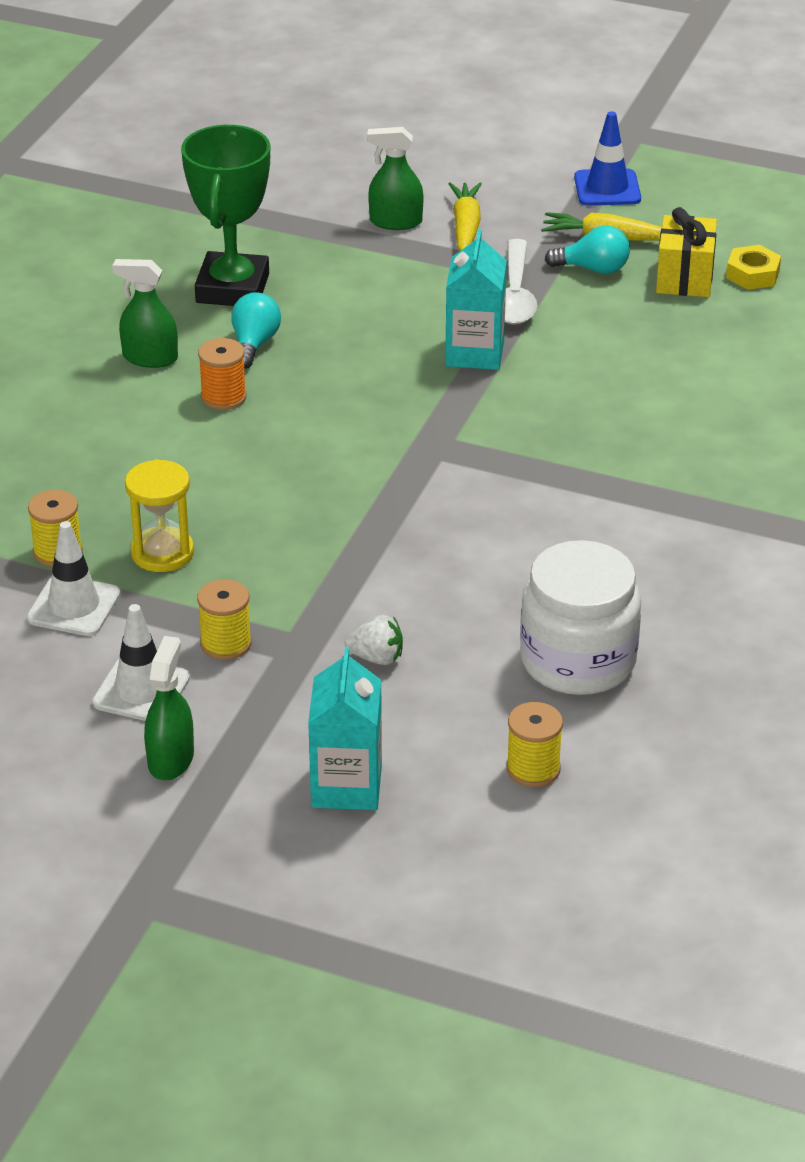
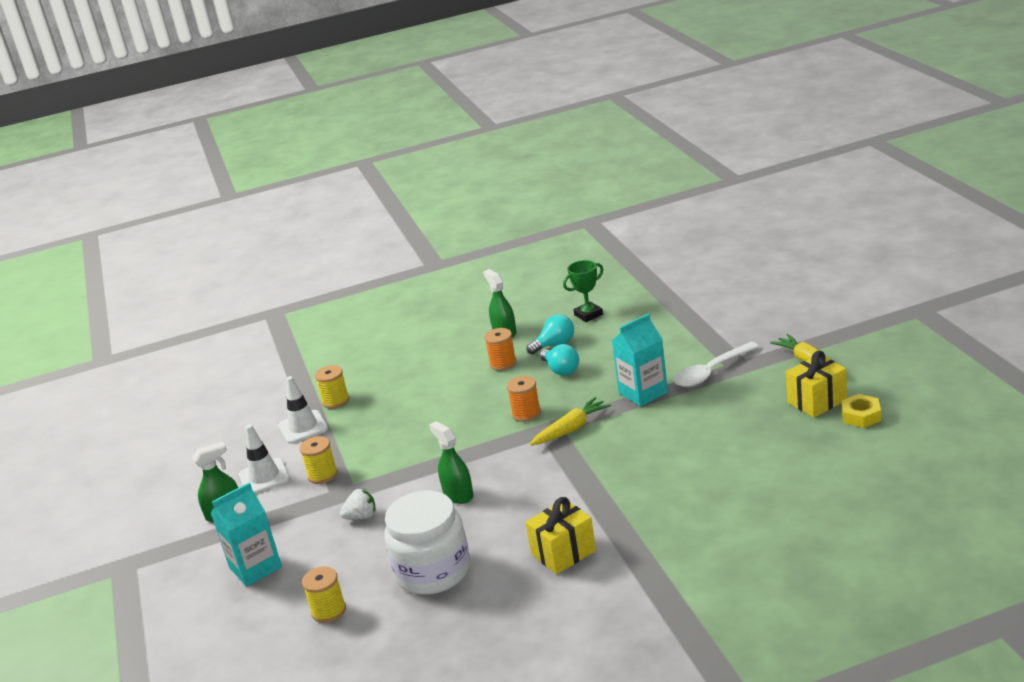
camera: 55 degrees right, 10 degrees down
yellow hourglass [125,459,194,572] -> none
green trophy [181,125,270,306] -> green trophy [563,260,604,322], size x0.55
white strawberry [345,615,403,665] -> white strawberry turned 75 degrees counterclockwise [340,489,376,519]
green spray bottle [367,127,423,230] -> green spray bottle moved to [429,421,473,504]
yellow carrot [448,182,482,251] -> yellow carrot moved to [530,397,611,446]
turquoise light bulb [545,225,630,274] -> turquoise light bulb moved to [540,344,579,376]
blue traffic cone [574,111,641,206] -> none
none -> orange spool [507,376,541,422]
none -> yellow gift [525,497,596,574]

